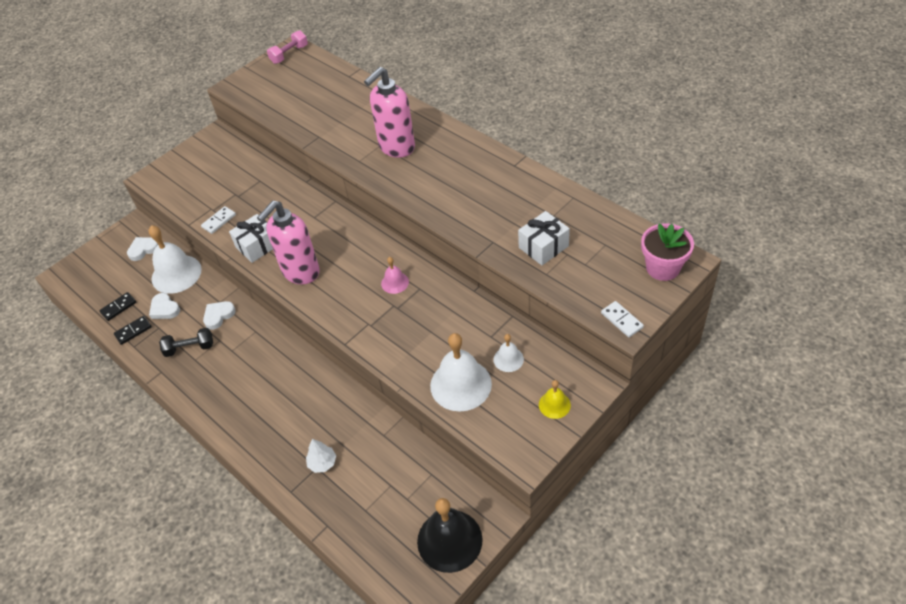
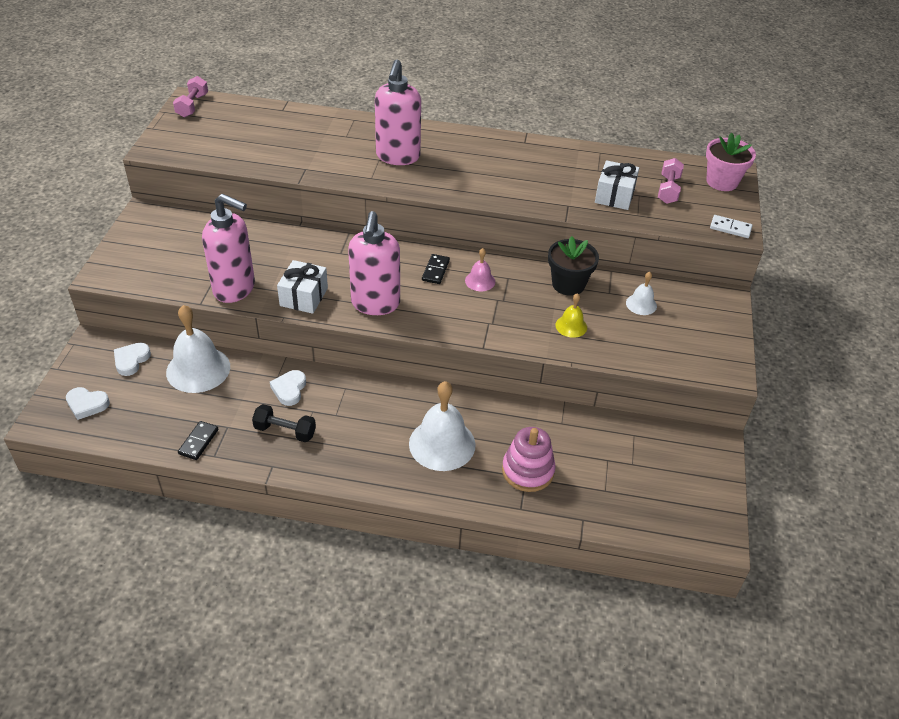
camera: 40 degrees left, 5 degrees down
black domino [99,292,136,321] -> black domino moved to [422,254,450,284]
white heart [149,293,180,319] -> white heart moved to [66,387,110,420]
black dumbbell [159,328,213,357] -> black dumbbell turned 60 degrees clockwise [252,404,316,442]
white domino [201,206,236,234] -> pink soap dispenser [202,194,255,303]
white tree [306,439,336,473] -> pink stacking toy [502,427,556,492]
black bell [417,498,483,573] -> none
white bell [430,333,492,412] -> white bell moved to [409,381,476,471]
yellow bell [539,380,571,419] -> yellow bell moved to [555,293,587,338]
none -> black flower pot [548,236,599,296]
none -> pink dumbbell [658,158,684,204]

